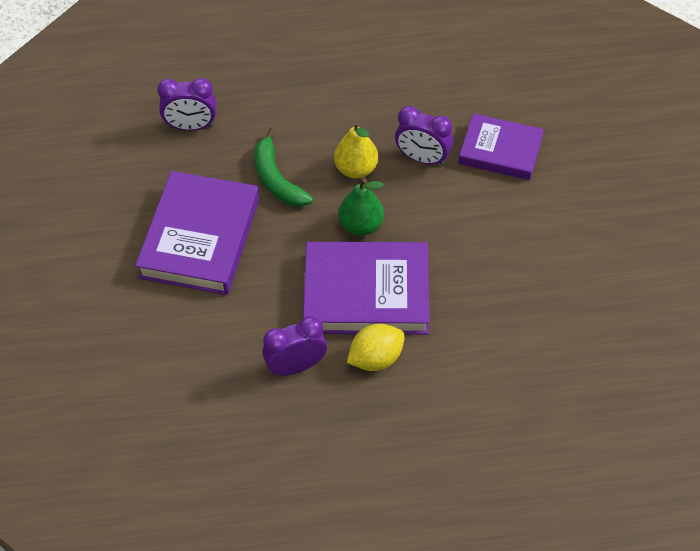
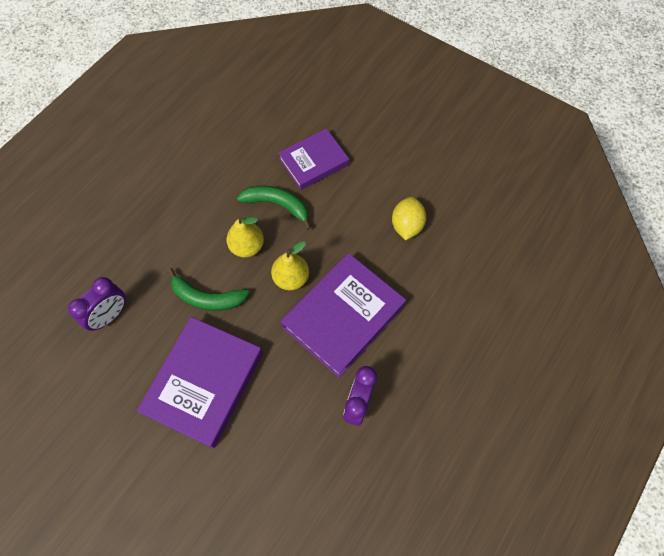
camera: 50 degrees left, 10 degrees up
purple book [135,171,260,295] -> purple book turned 60 degrees clockwise [137,317,263,449]
green pear [338,178,384,236] -> yellow pear [271,241,309,290]
yellow lemon [347,324,405,371] -> yellow lemon moved to [392,197,426,240]
purple clock [395,106,453,166] -> green banana [237,185,311,230]

